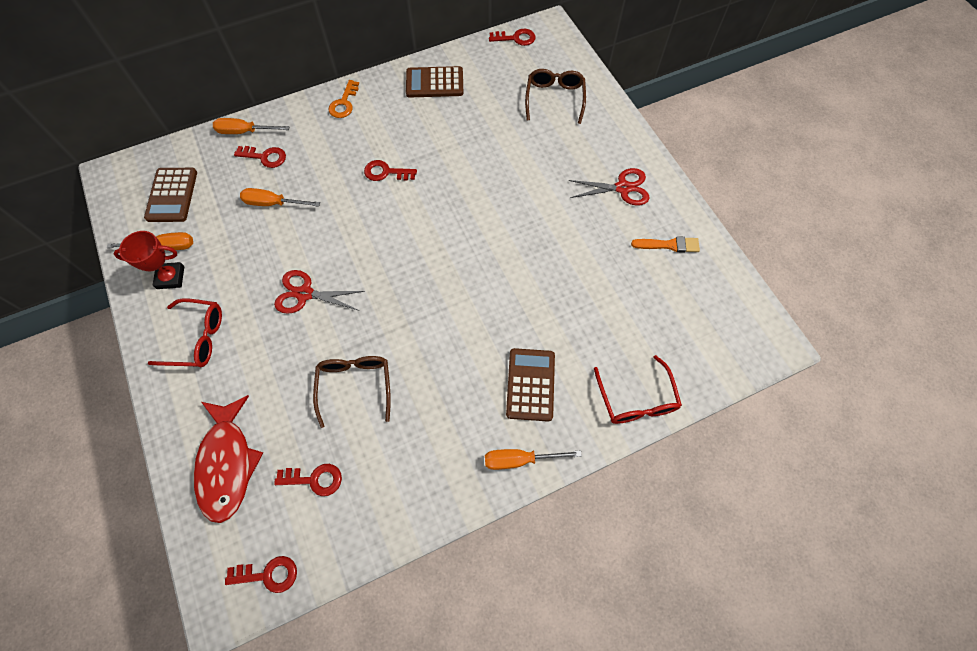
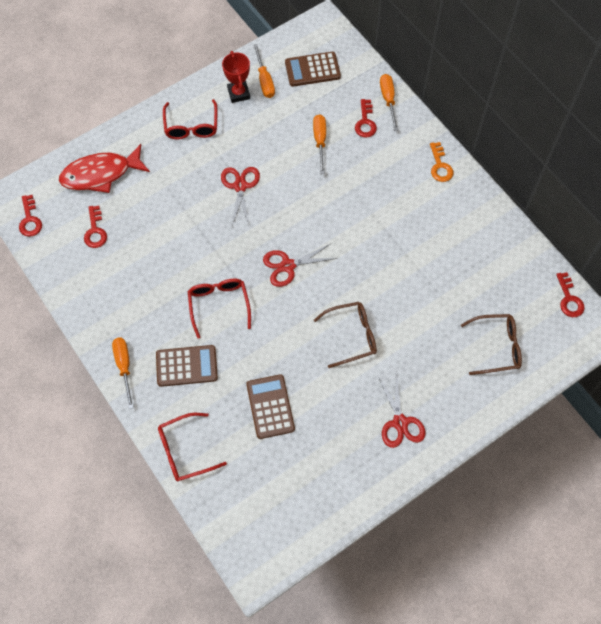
camera: 80 degrees right, 0 degrees up
brown glasses [313,356,391,428] -> brown glasses moved to [314,302,377,368]
orange key [329,80,359,118] -> orange key turned 105 degrees counterclockwise [430,142,454,182]
red key [364,160,417,181] -> none
brown calculator [406,66,464,98] -> brown calculator moved to [246,374,295,439]
orange brush [631,236,700,253] -> none
none -> red glasses [188,279,251,339]
none -> red scissors [263,244,338,287]

